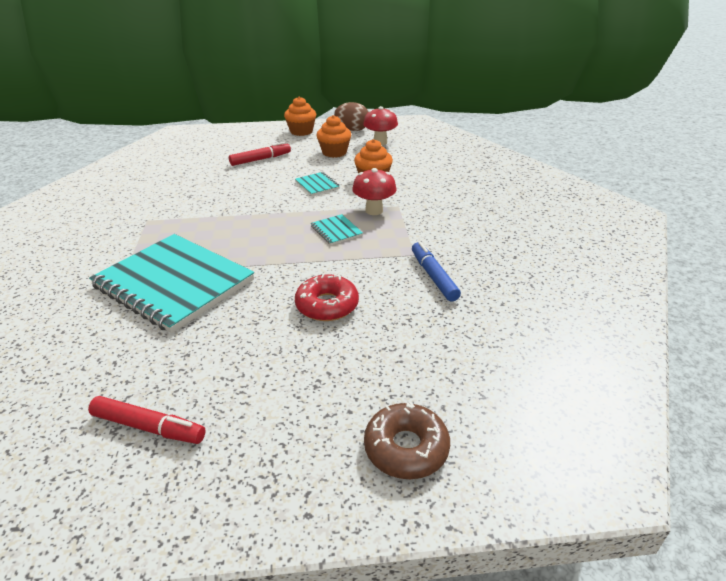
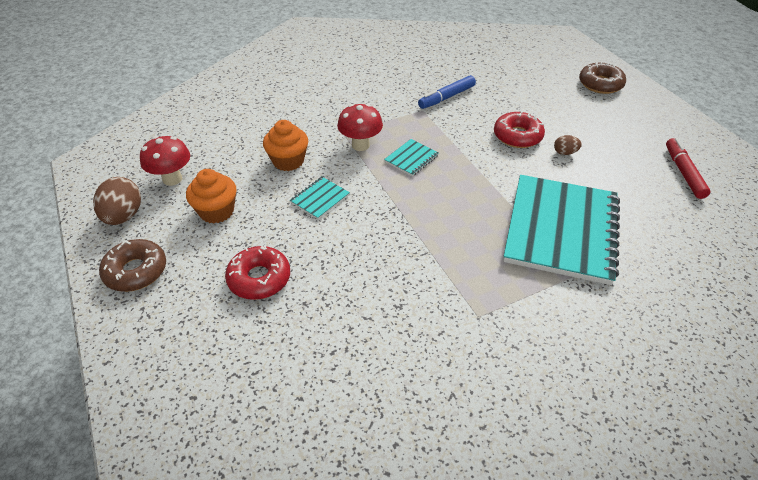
camera: 110 degrees left, 10 degrees up
red marker [229,142,291,166] -> red donut [225,245,290,300]
orange cupcake [284,97,316,136] -> brown donut [99,239,166,292]
none -> brown egg [554,135,582,155]

